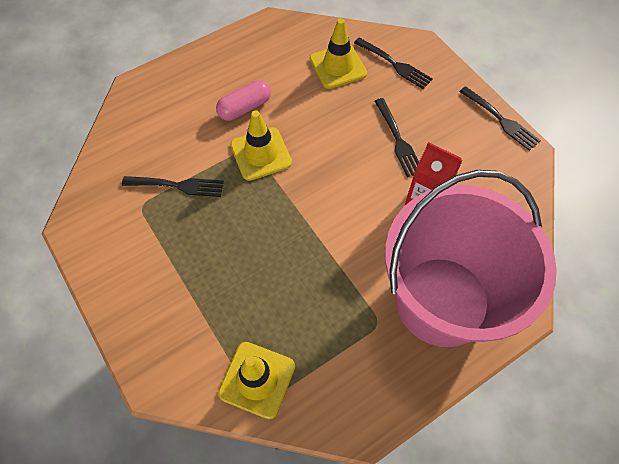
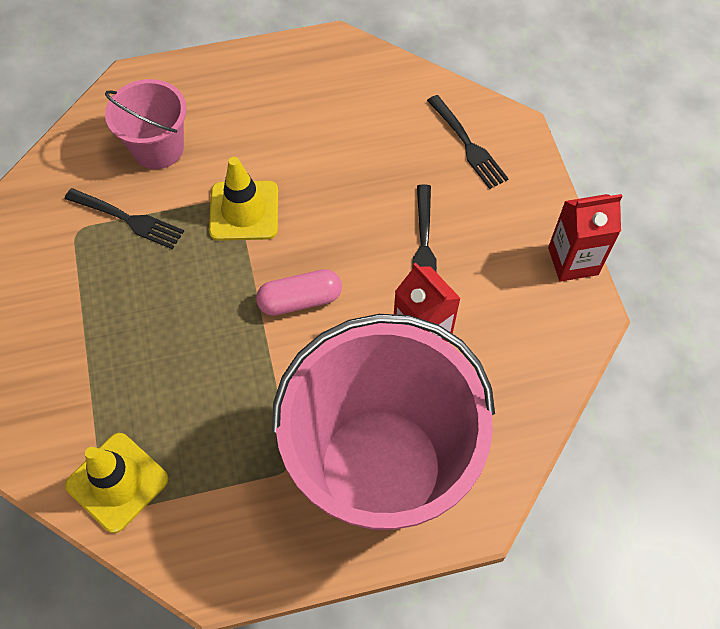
camera: 20 degrees right, 0 degrees up
pink capsule [216,80,271,121] -> pink capsule moved to [256,269,342,316]
yellow traffic cone [310,18,367,89] -> none
black fork [459,86,541,151] -> red carton [548,194,623,282]
none -> pink bucket [105,79,187,169]

